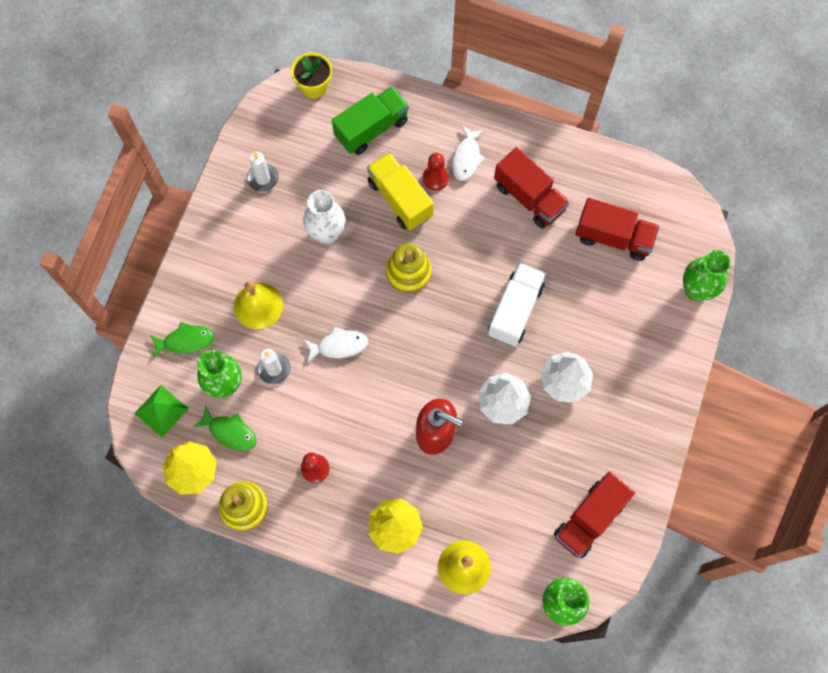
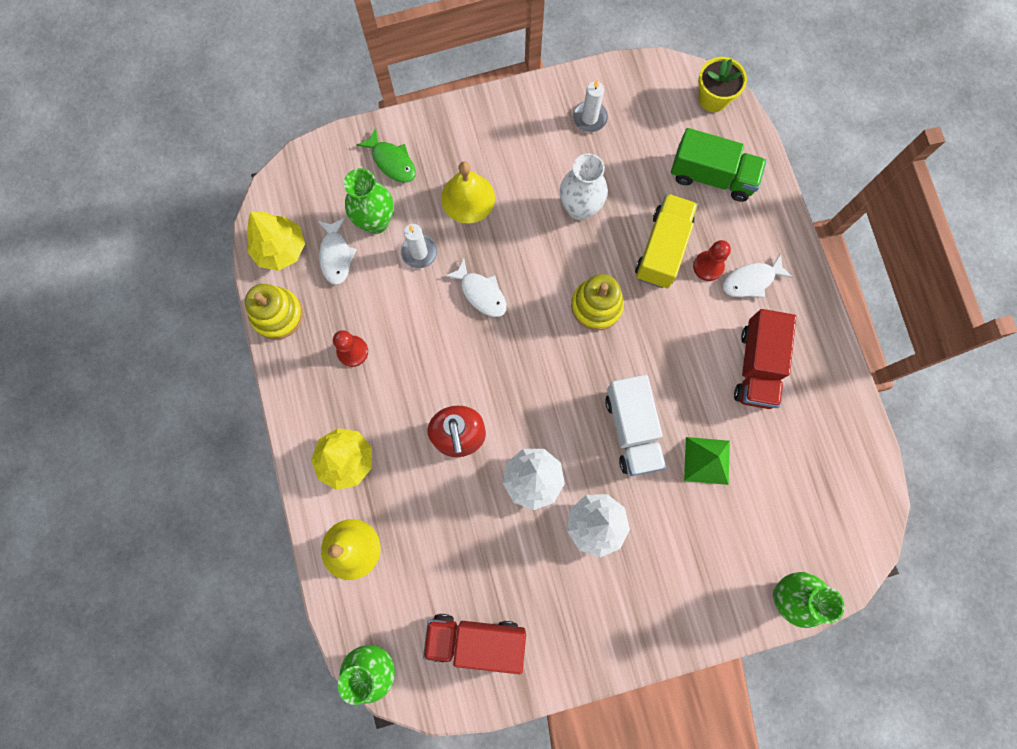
camera: 55 degrees right, 5 degrees up
green pyramid [134,385,189,437] -> green pyramid moved to [684,437,730,485]
green fish [193,405,256,451] -> white fish [318,218,357,285]
white truck [488,263,546,347] -> white truck turned 90 degrees clockwise [605,375,666,476]
red truck [575,198,660,261] -> none

